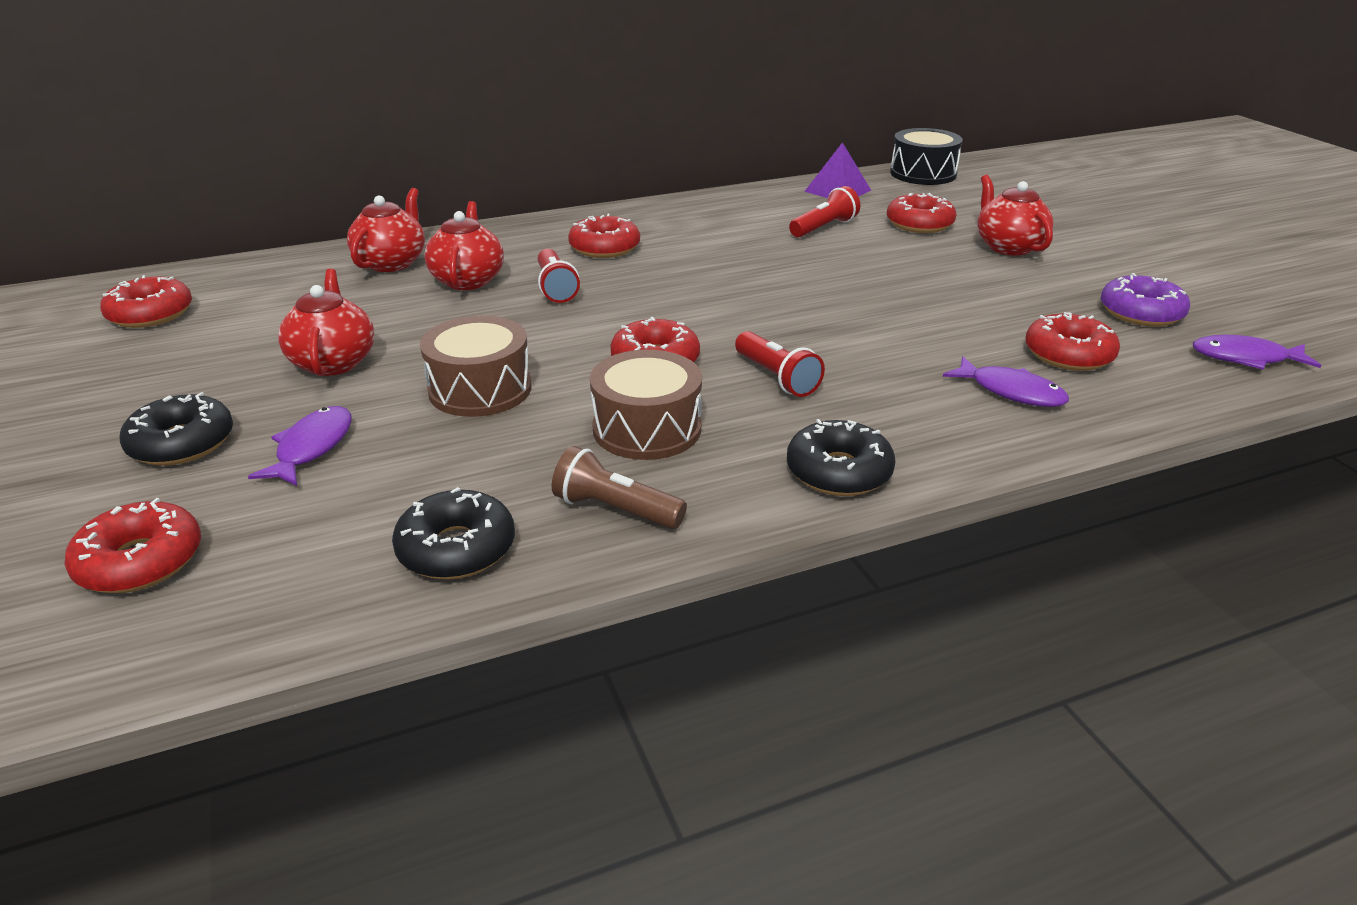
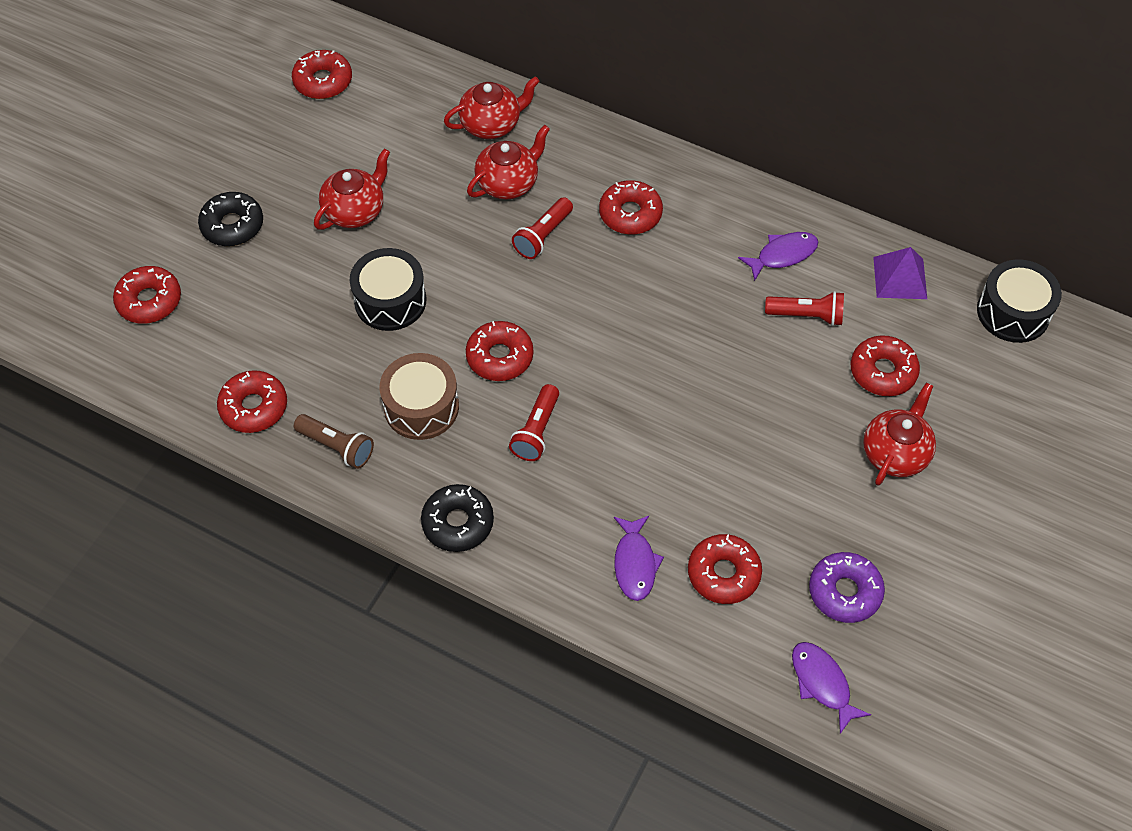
camera: 50 degrees right, 25 degrees up
purple fish [248,406,352,486] -> purple fish moved to [738,232,818,281]
black donut [392,487,515,580] -> red donut [217,370,287,433]
brown drum [420,316,532,417] -> black drum [350,248,426,331]
brown flashlight [552,446,687,529] -> brown flashlight turned 135 degrees clockwise [294,414,374,469]

